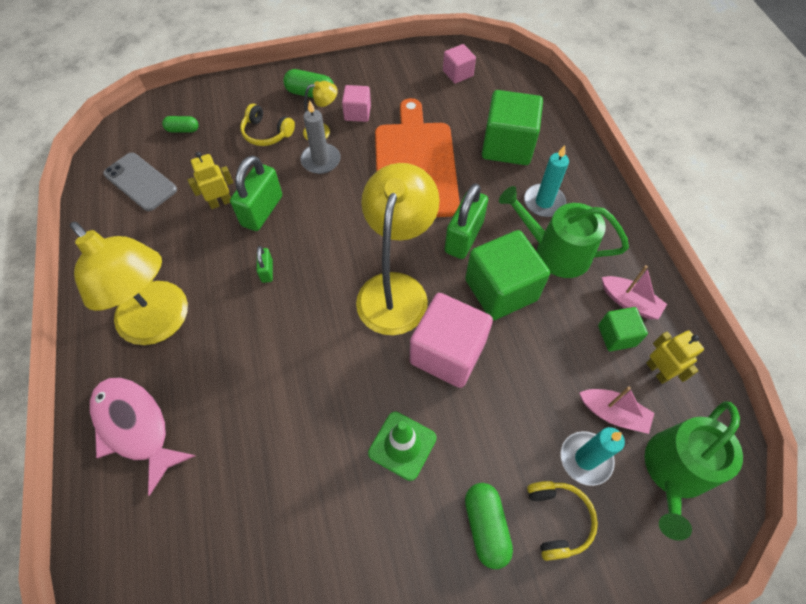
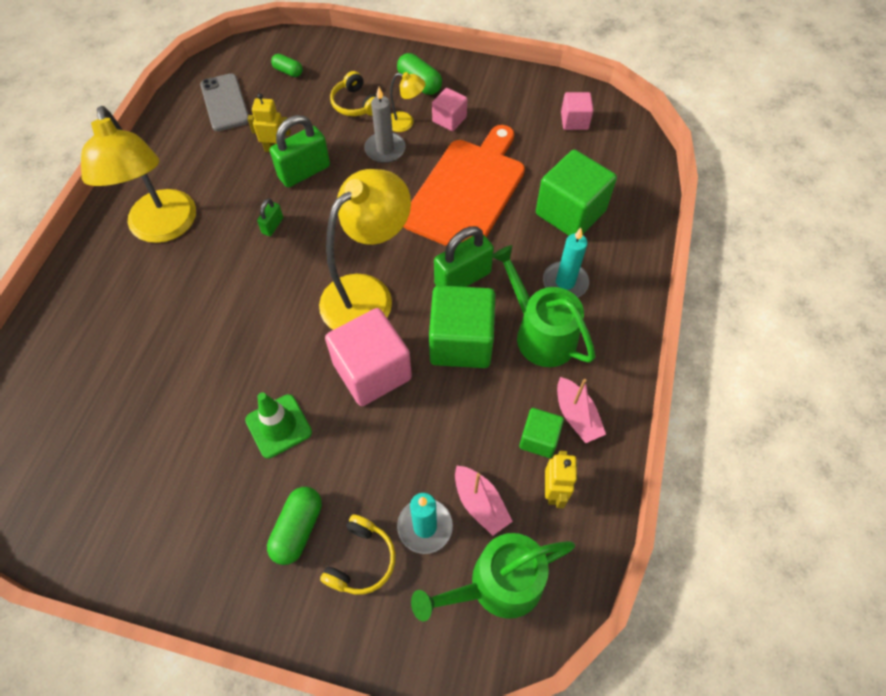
camera: 30 degrees right, 0 degrees up
pink fish [90,377,196,496] -> none

